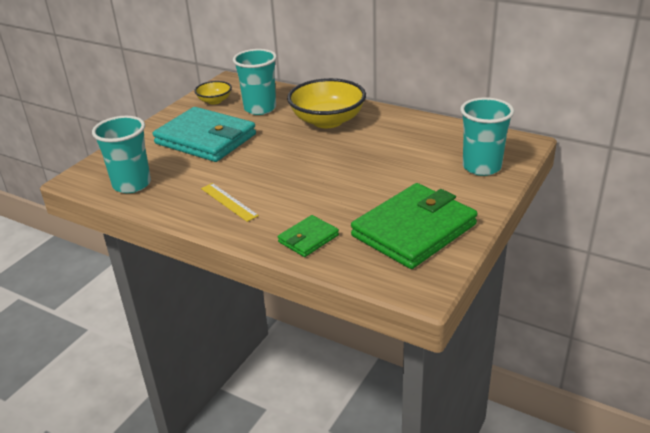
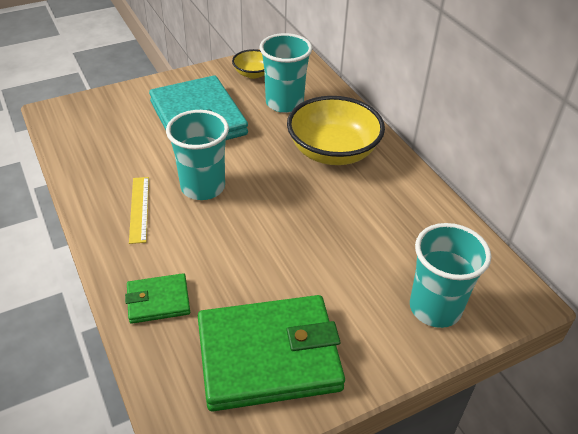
camera: 30 degrees right, 10 degrees up
turquoise cup [92,116,151,193] -> turquoise cup moved to [166,110,229,200]

